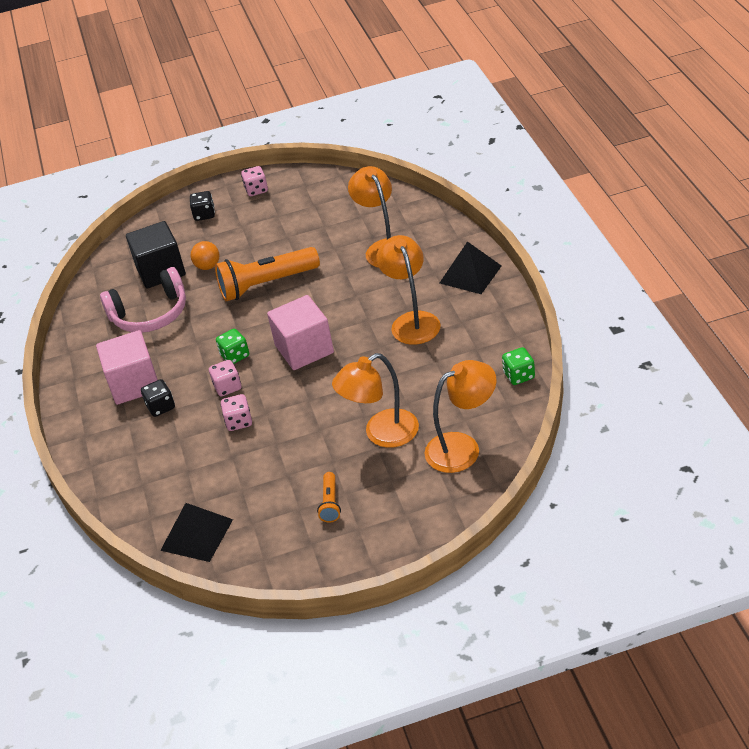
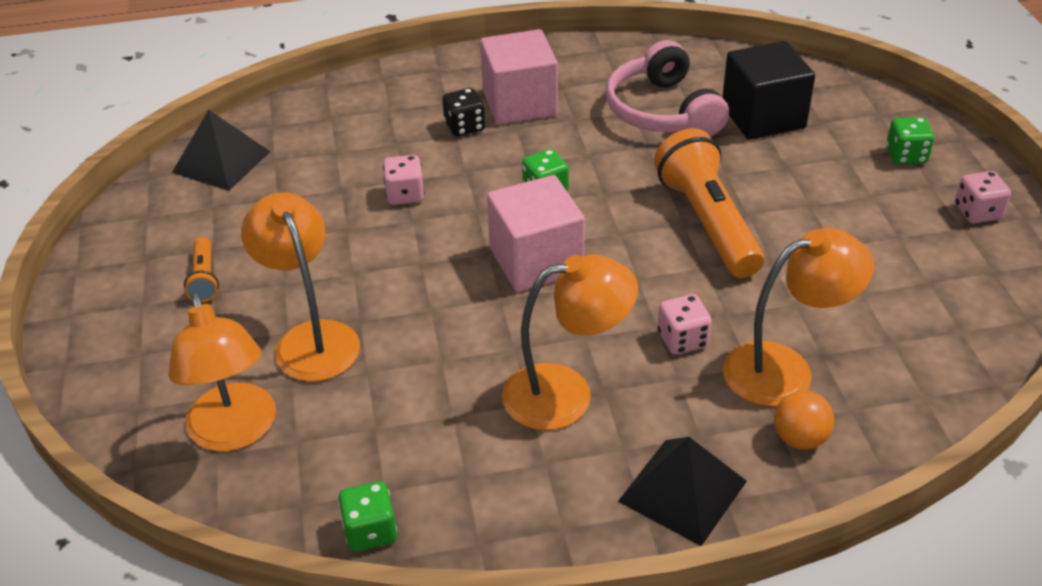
camera: 90 degrees right, 0 degrees up
black dice [190,191,215,221] -> green dice [886,117,934,165]
orange ball [191,241,220,270] -> orange ball moved to [774,390,835,450]
pink dice [209,360,241,396] -> pink dice moved to [658,294,712,355]
orange flashlight [317,472,341,523] -> orange flashlight turned 105 degrees counterclockwise [184,237,219,302]

